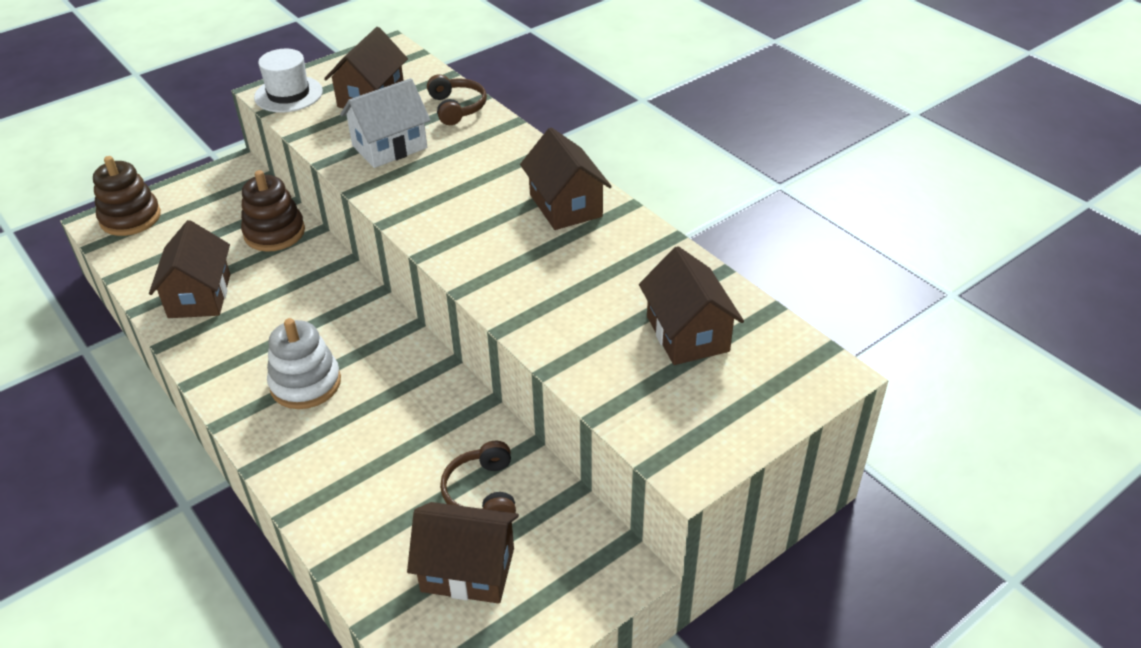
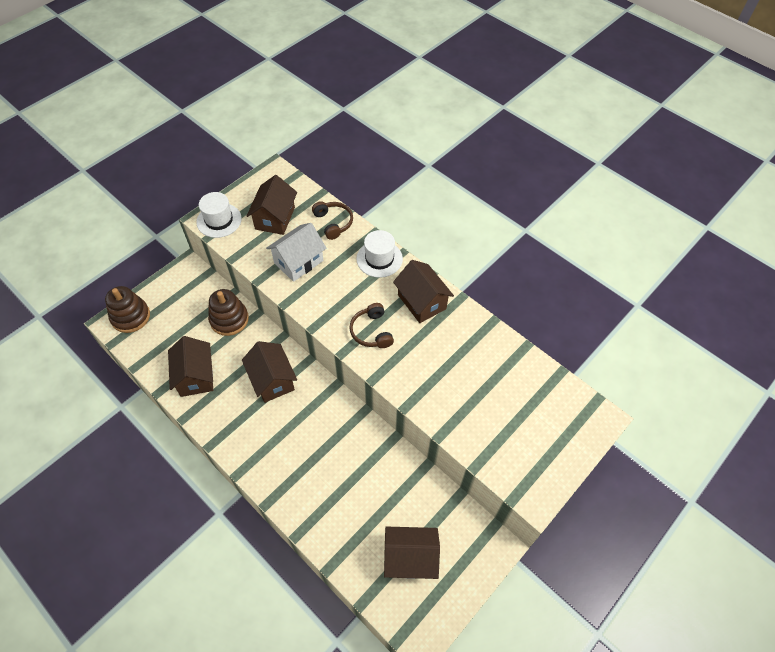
camera: 10 degrees left, 15 degrees up
white stacking toy [267,318,341,409] -> none
brown headphones [440,441,516,513] -> brown headphones moved to [349,303,394,348]
brown house [639,246,744,365] -> brown house moved to [242,341,297,403]
none -> white hat [356,230,403,278]

